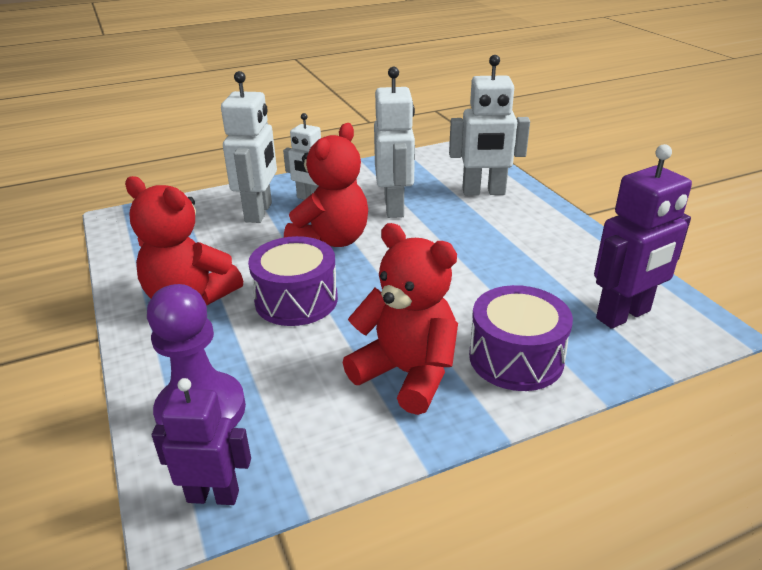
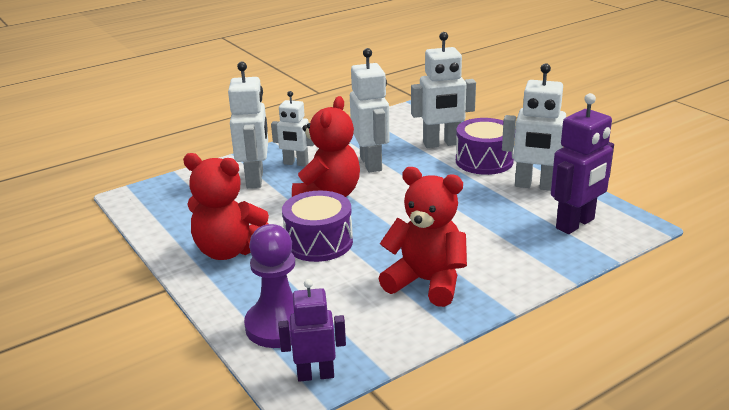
camera: 10 degrees left, 5 degrees down
purple drum [469,285,573,391] -> purple drum moved to [456,118,514,175]
none -> white robot [502,63,566,191]

